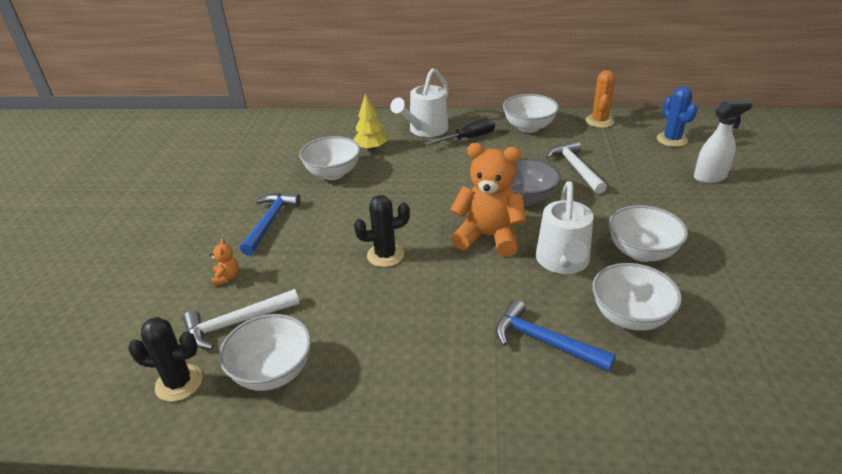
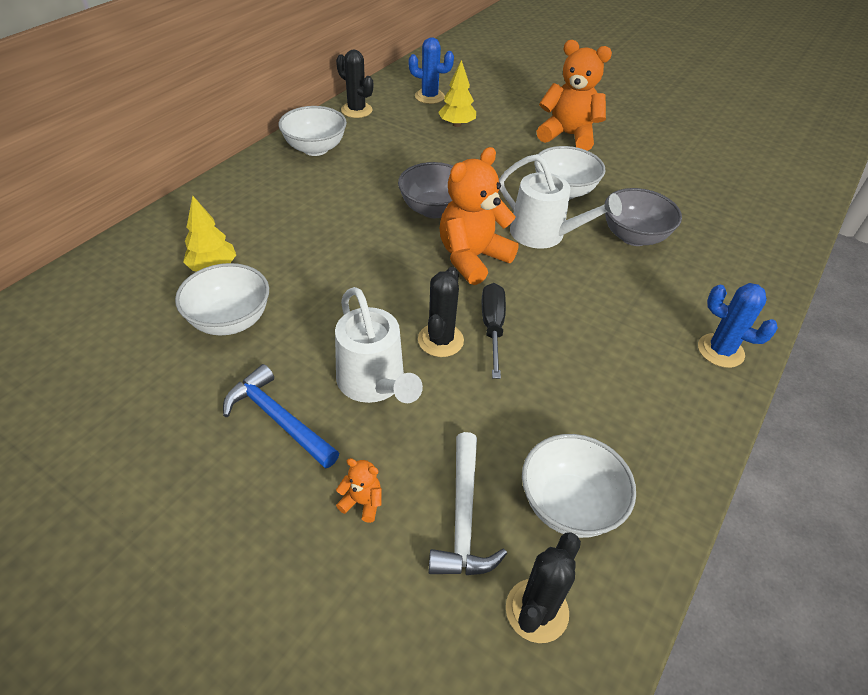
camera: 65 degrees left, 10 degrees up
white watering can [390,68,448,137] -> white watering can moved to [335,287,423,403]
black screwdriver [424,118,495,145] -> black screwdriver moved to [482,283,506,379]
blue hammer [496,300,616,372] -> none
white hammer [546,141,607,194] -> none
orange cactus [585,70,615,128] -> black cactus [336,49,373,118]
white bowl [592,263,682,331] -> grey bowl [604,188,682,246]
white spray bottle [694,99,753,183] -> none
none -> yellow tree [438,60,476,127]
none -> orange teddy bear [537,40,612,151]
none -> blue cactus [698,283,778,368]

